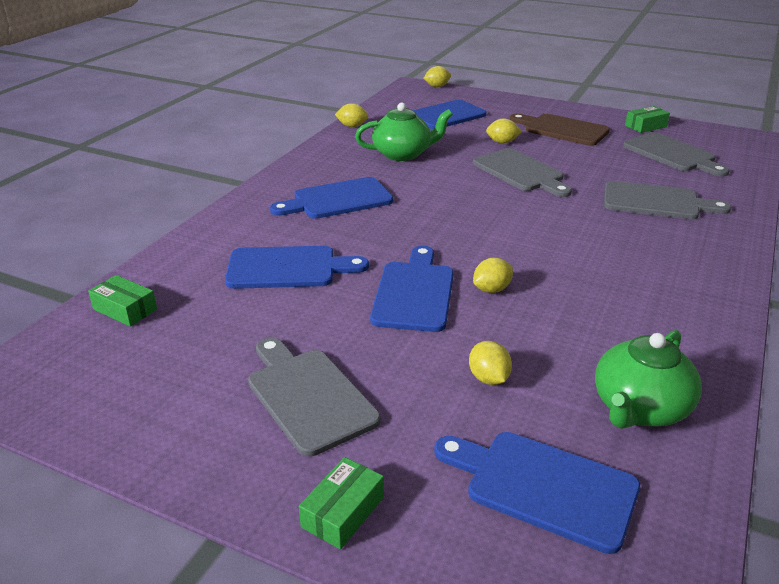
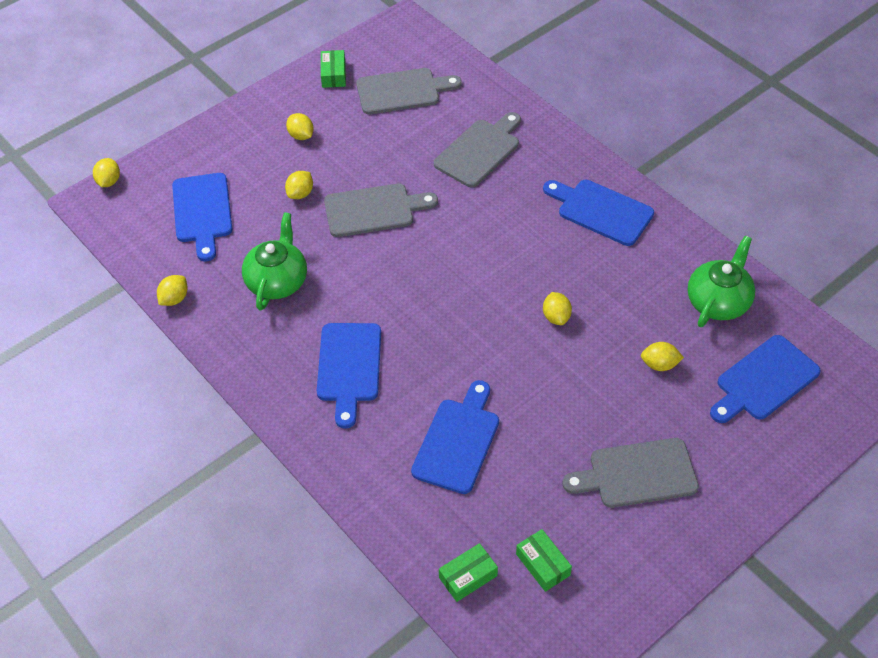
camera: 65 degrees left, 20 degrees up
green box [299,457,384,549] -> green box moved to [516,529,572,592]
blue cutting board [370,246,454,332] -> blue cutting board moved to [543,180,654,246]
brown cutting board [510,114,610,146] -> yellow lemon [286,113,314,140]
green teapot [595,330,702,429] -> green teapot turned 120 degrees counterclockwise [688,236,755,327]

